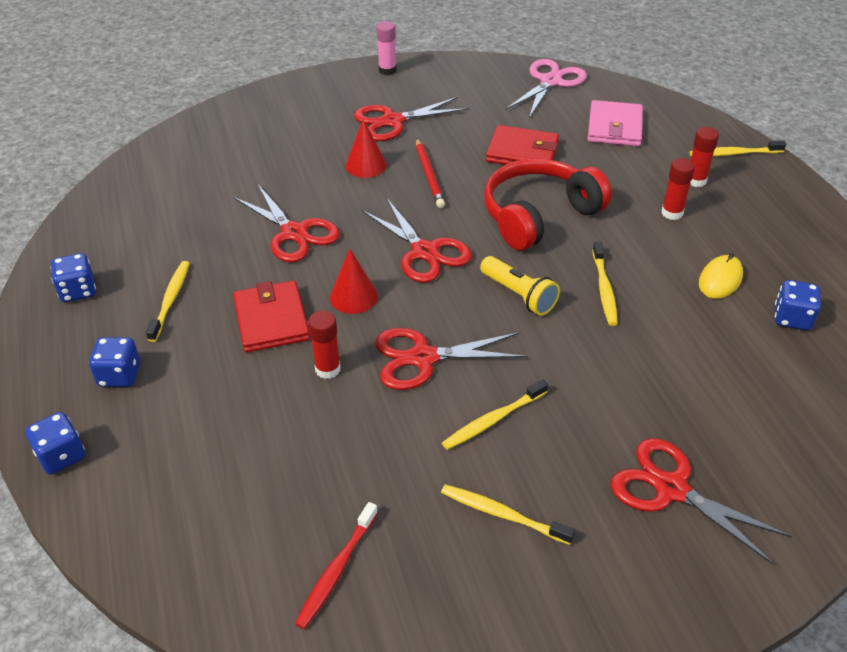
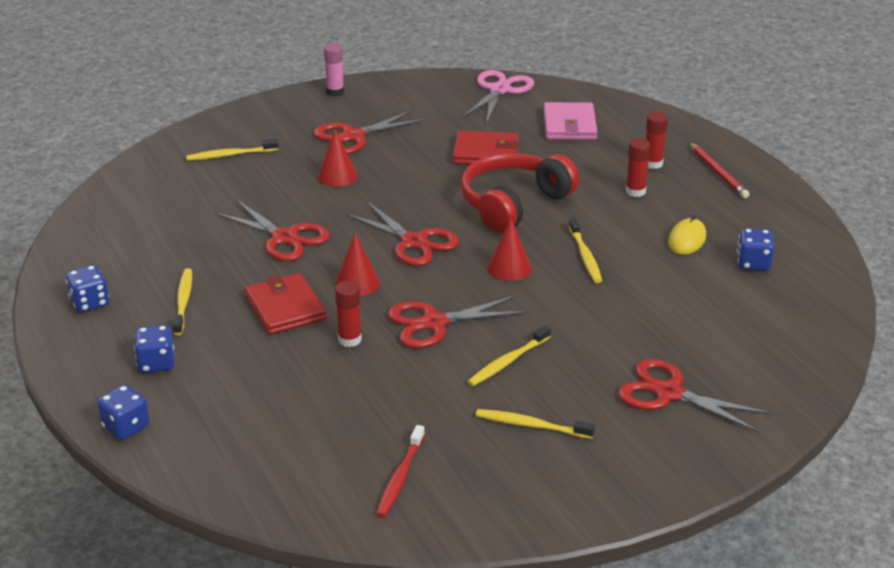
camera: 10 degrees left, 10 degrees down
red pencil [416,138,445,208] -> red pencil moved to [689,142,750,198]
yellow flashlight [480,256,560,316] -> red cone [487,219,532,281]
yellow toothbrush [690,140,786,156] -> yellow toothbrush moved to [186,139,279,161]

